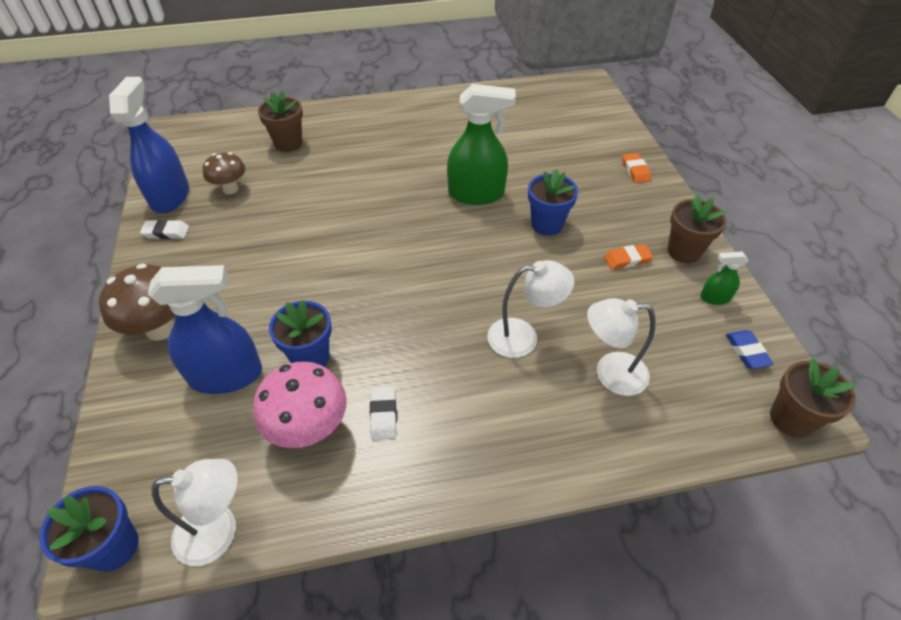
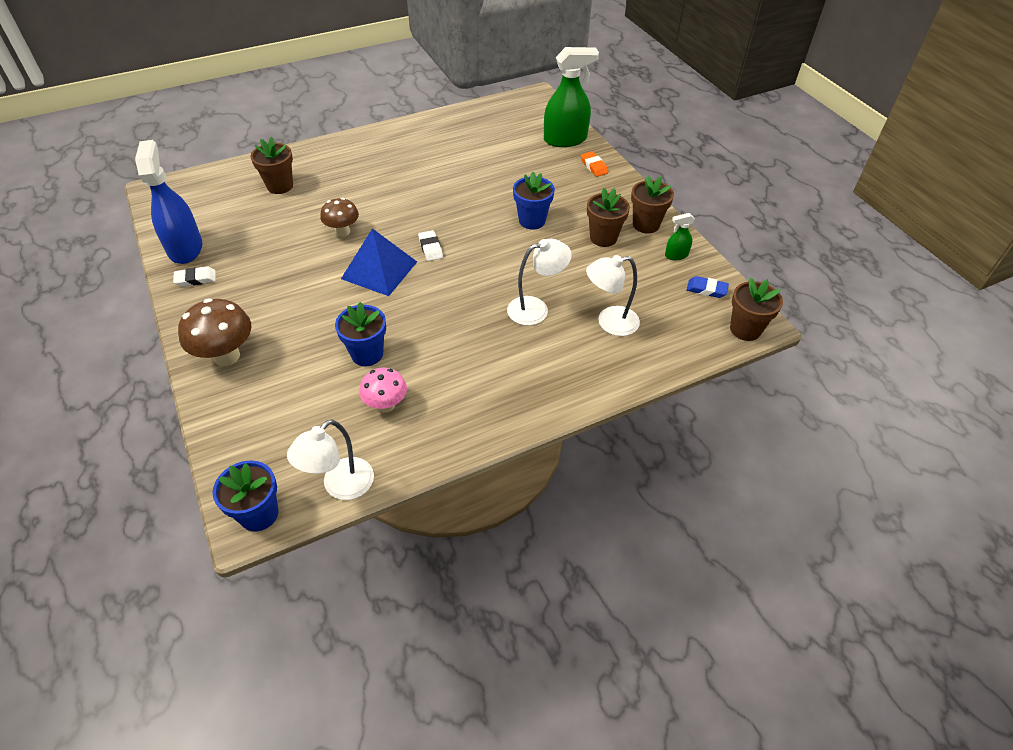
camera: 15 degrees left, 0 degrees up
blue spray bottle [148,265,262,394] -> none
white lamp [151,459,237,566] -> white lamp turned 150 degrees clockwise [287,419,374,500]
brown mushroom [203,152,245,194] -> brown mushroom moved to [320,198,359,237]
pink mushroom [253,361,347,448] -> pink mushroom [359,367,407,412], size x0.65
white eraser [370,387,397,440] -> white eraser moved to [418,230,443,261]
green spray bottle [447,84,516,205] -> green spray bottle moved to [544,47,599,147]
orange eraser [604,244,653,270] -> brown flower pot [587,188,630,247]
blue eraser [726,330,774,369] -> blue eraser turned 45 degrees counterclockwise [687,276,729,298]
none -> blue pyramid [341,228,417,296]

